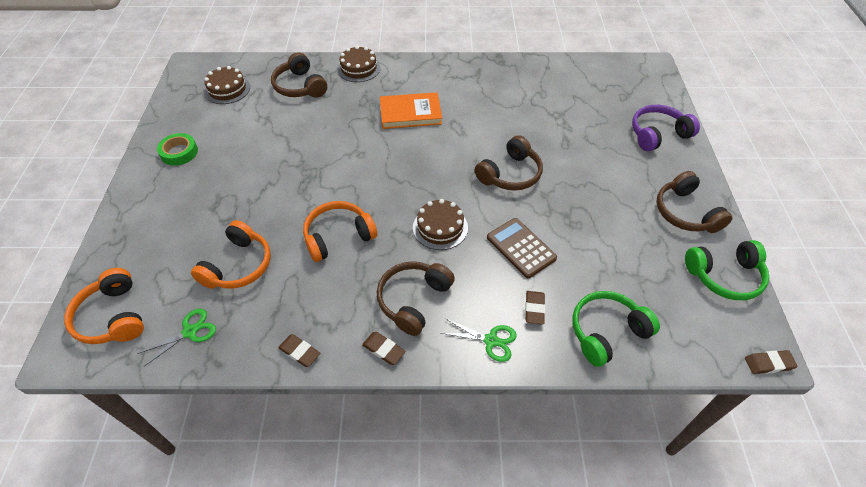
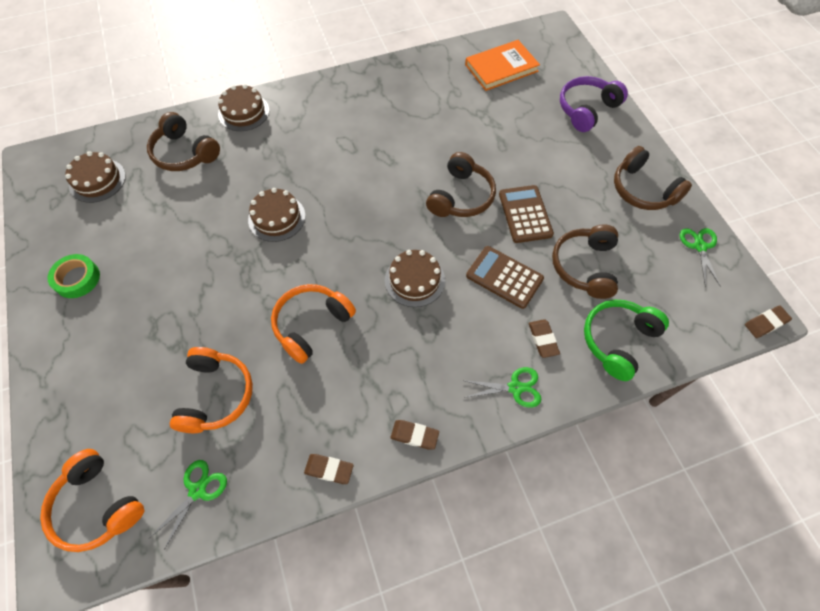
camera: 20 degrees left, 10 degrees up
brown headphones [377,261,455,336] -> brown headphones moved to [552,224,618,299]
orange book [380,92,442,129] -> orange book moved to [465,40,540,91]
green headphones [685,240,769,300] -> green scissors [680,228,721,287]
none -> brown cake [248,188,305,242]
none -> brown calculator [499,185,554,243]

